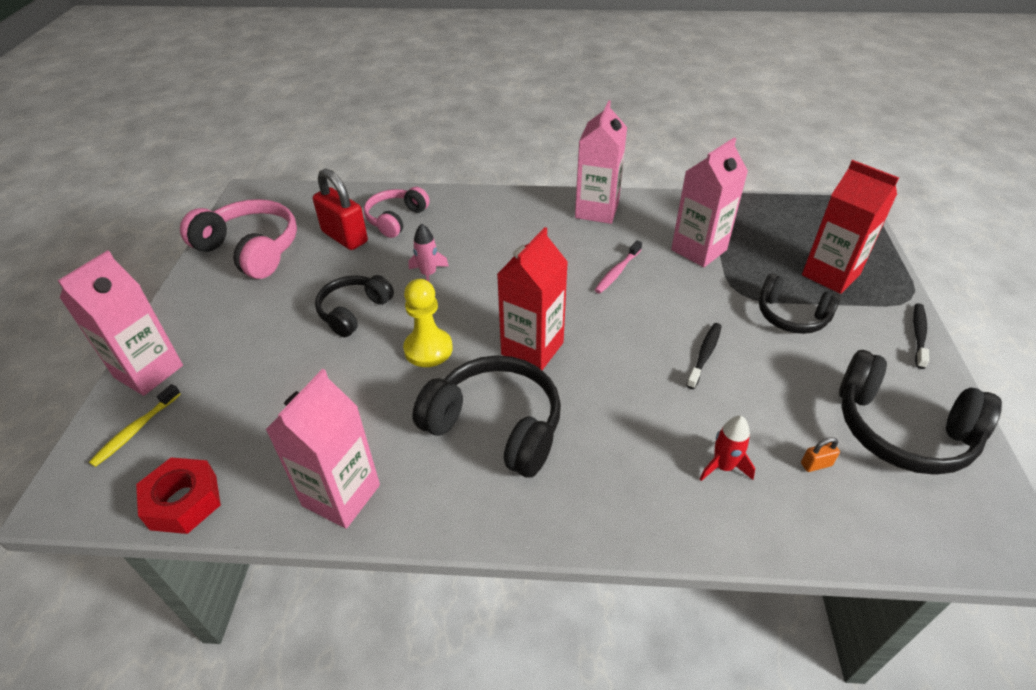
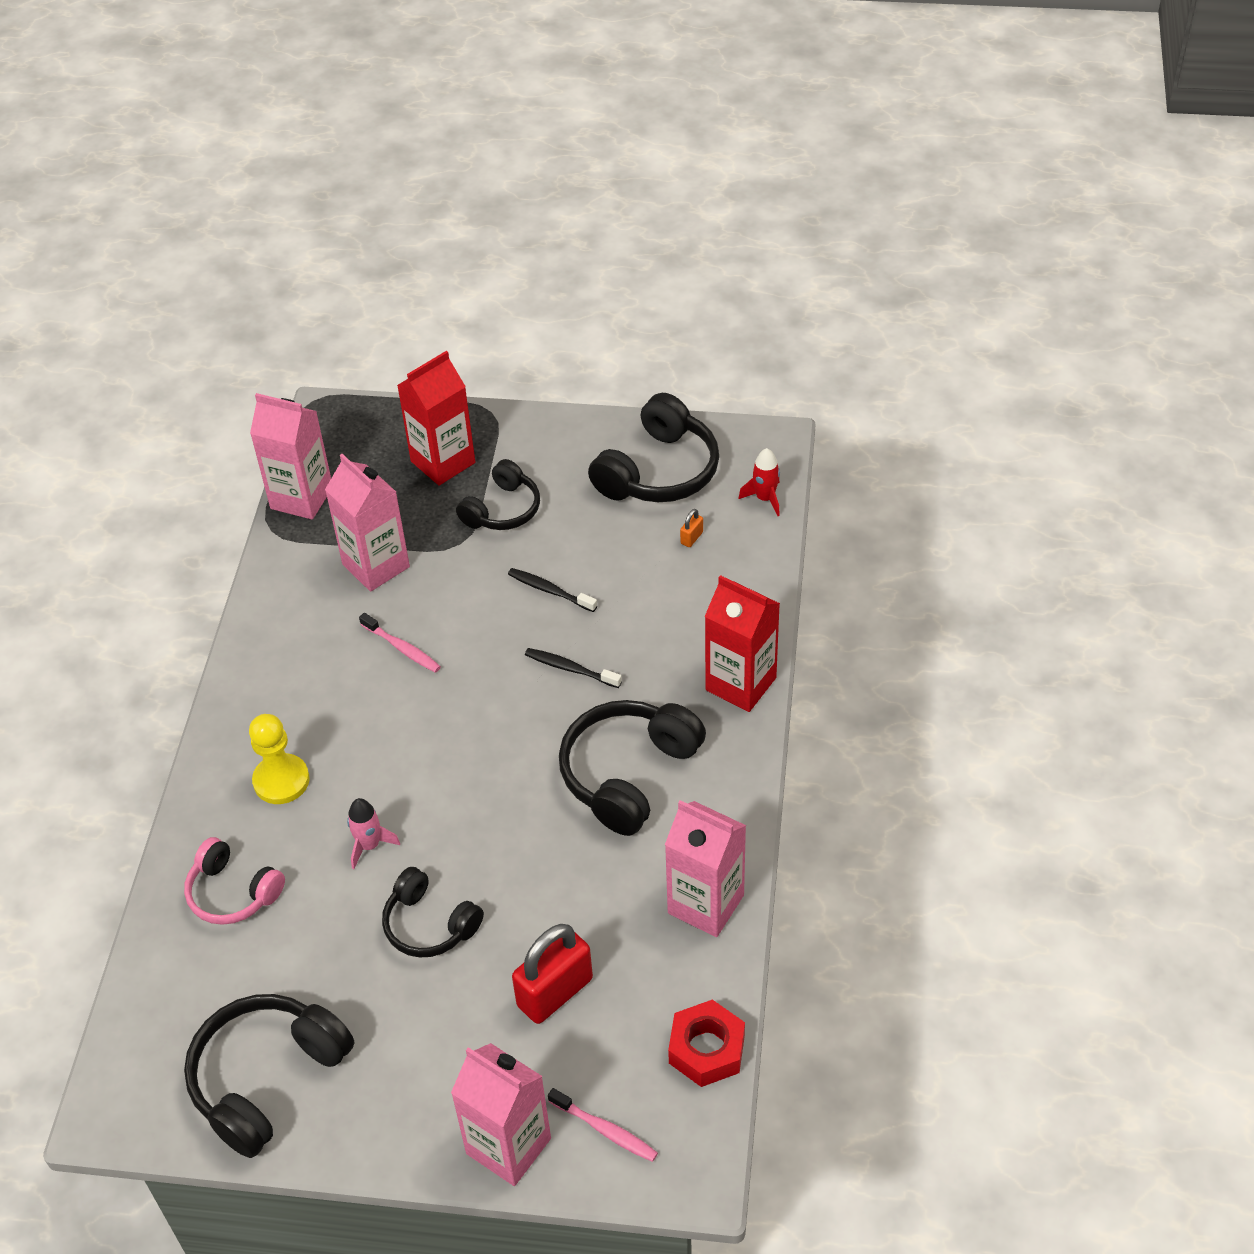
camera: 85 degrees left, 5 degrees up
yellow toothbrush [89,384,181,467] -> pink toothbrush [548,1088,658,1162]
pink headphones [180,199,297,279] -> black headphones [184,994,354,1158]
red padlock [313,168,368,250] -> red padlock moved to [512,924,593,1024]
yellow pawn [403,279,453,367] -> yellow pawn moved to [249,714,310,804]
red carton [497,227,568,370] -> red carton moved to [705,575,780,712]
pink carton [575,100,627,224] -> pink carton moved to [250,393,331,520]
red rocket [700,416,755,481] -> red rocket moved to [738,448,780,516]
orange padlock [801,437,840,472] -> orange padlock turned 45 degrees clockwise [680,509,703,547]
black toothbrush [913,303,929,369] -> black toothbrush moved to [525,648,622,688]

